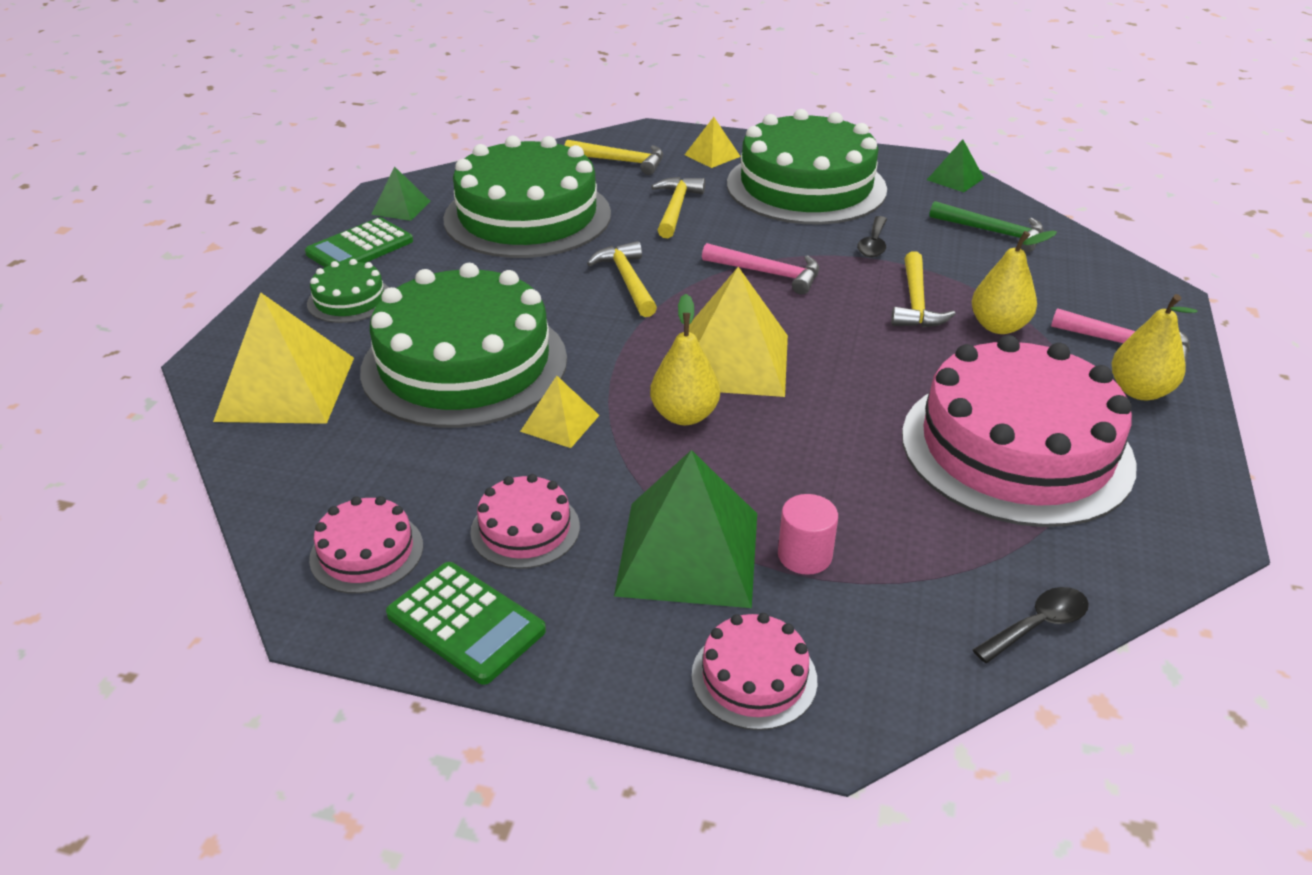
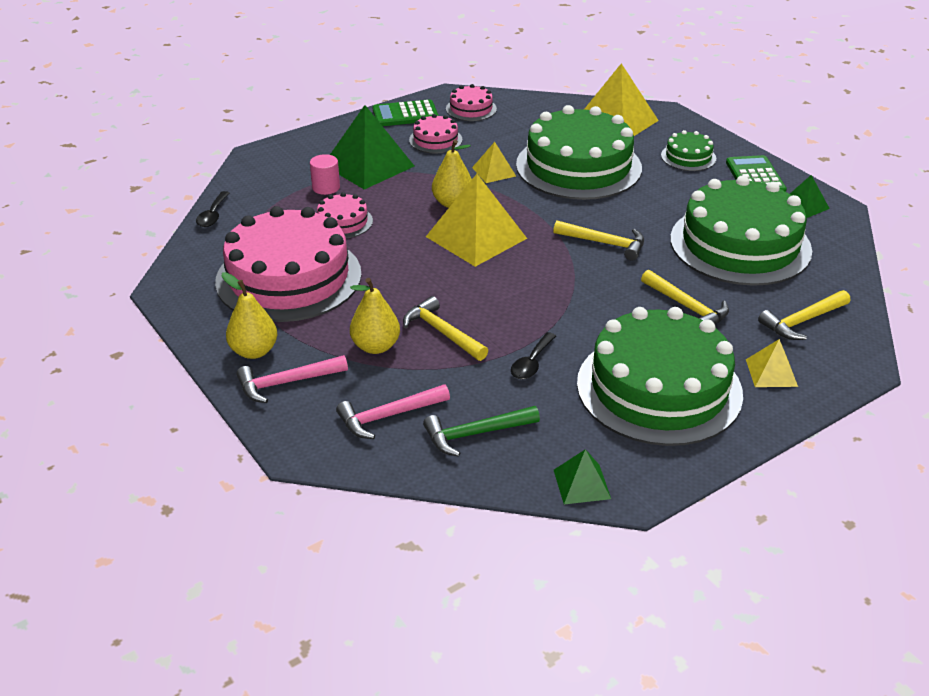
camera: 130 degrees right, 0 degrees up
pink cake [692,613,817,730] -> pink cake moved to [317,192,373,238]
pink hammer [702,243,819,295] -> pink hammer moved to [336,384,450,439]
black spoon [857,216,887,257] -> black spoon turned 120 degrees counterclockwise [511,332,556,379]

